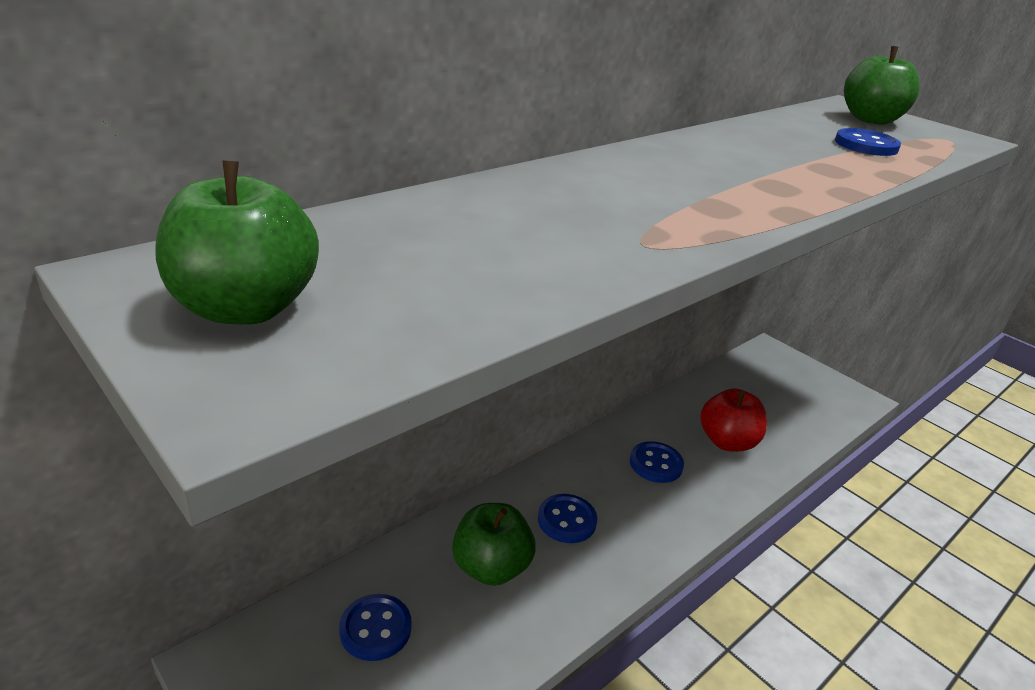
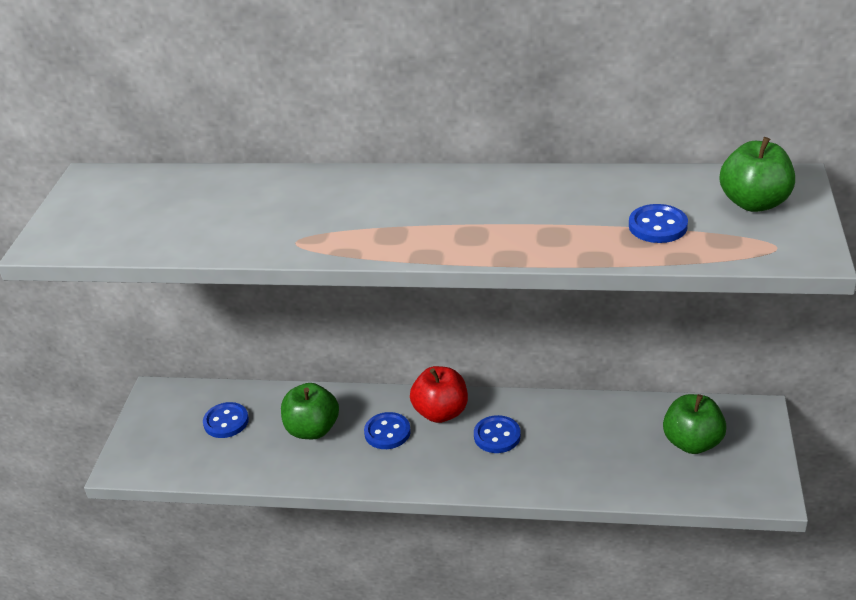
camera: 55 degrees right, 5 degrees up
green apple [155,160,319,325] -> green apple moved to [663,394,727,454]
red apple [700,388,767,452] -> red apple moved to [410,366,468,423]

